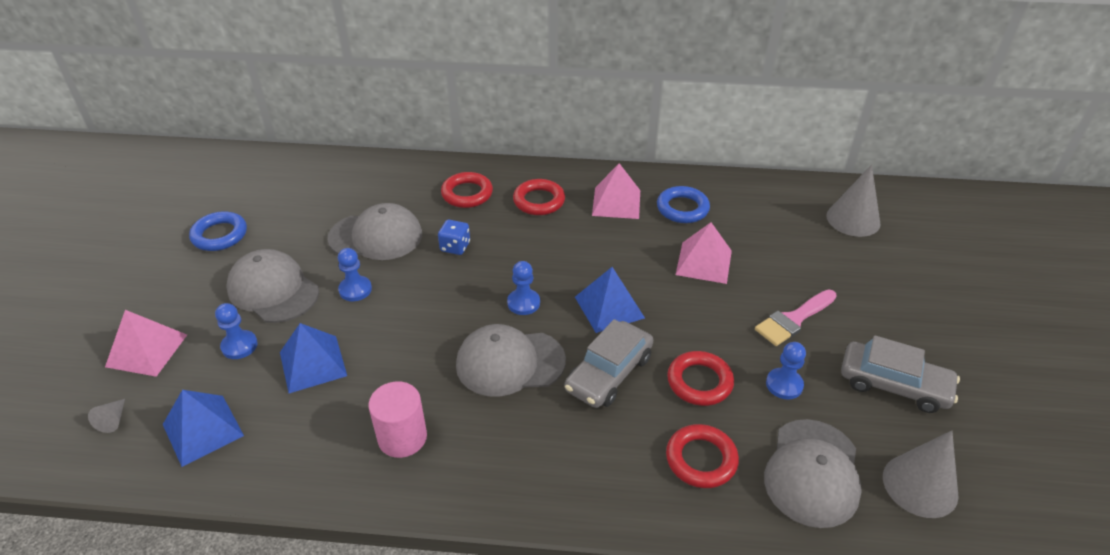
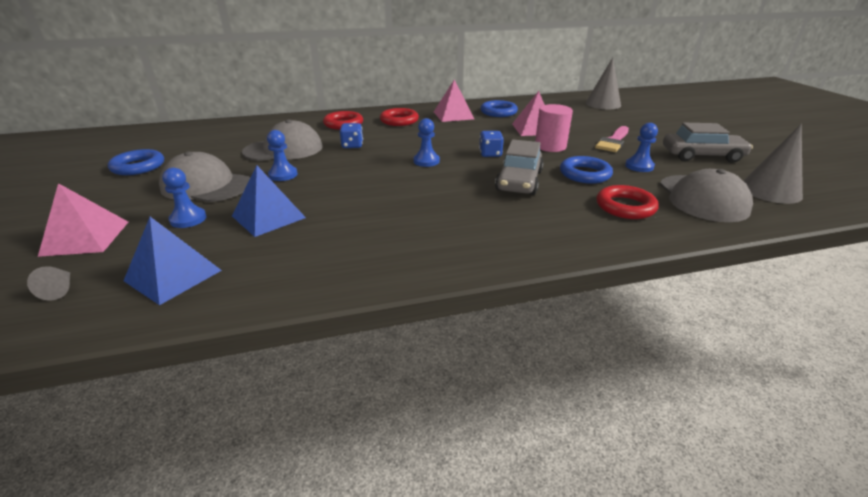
camera: 20 degrees left, 10 degrees down
pink cylinder [369,381,427,458] -> pink cylinder moved to [535,104,573,152]
grey cap [456,324,566,397] -> none
blue pyramid [575,267,645,333] -> blue dice [479,131,504,157]
red ring [667,351,734,406] -> blue ring [560,156,613,184]

